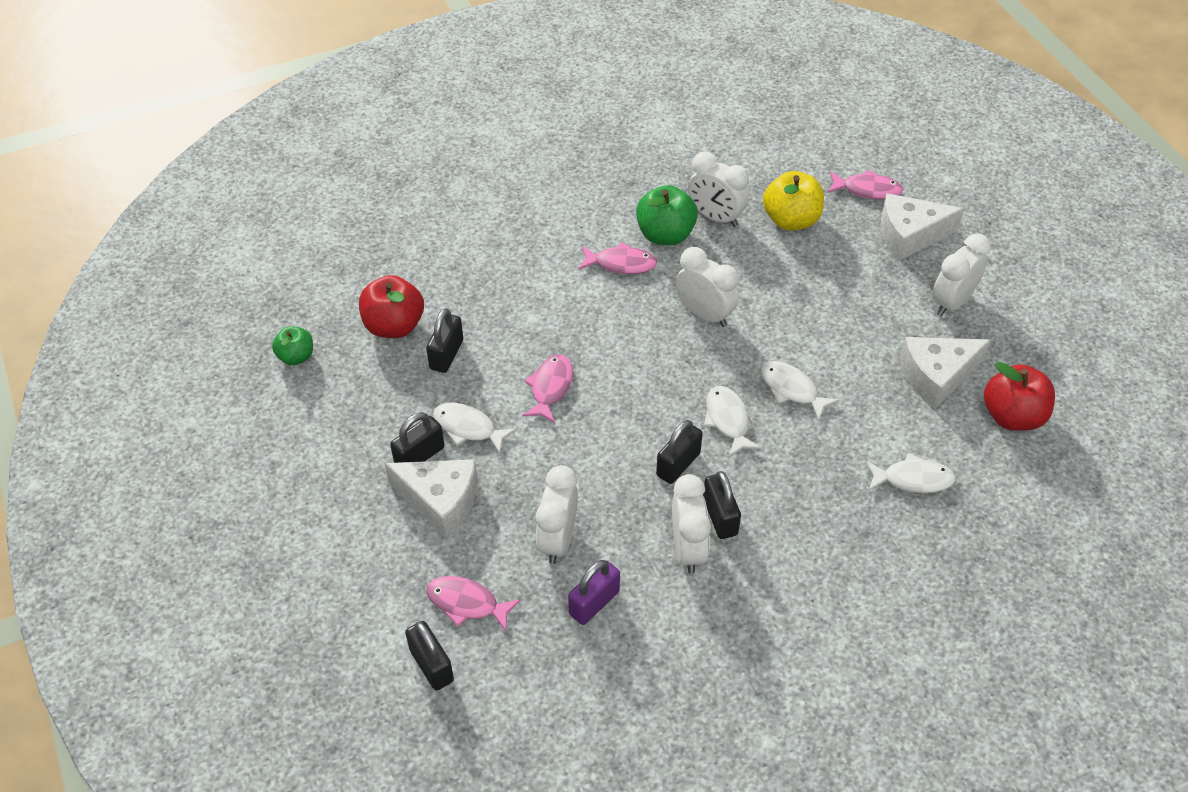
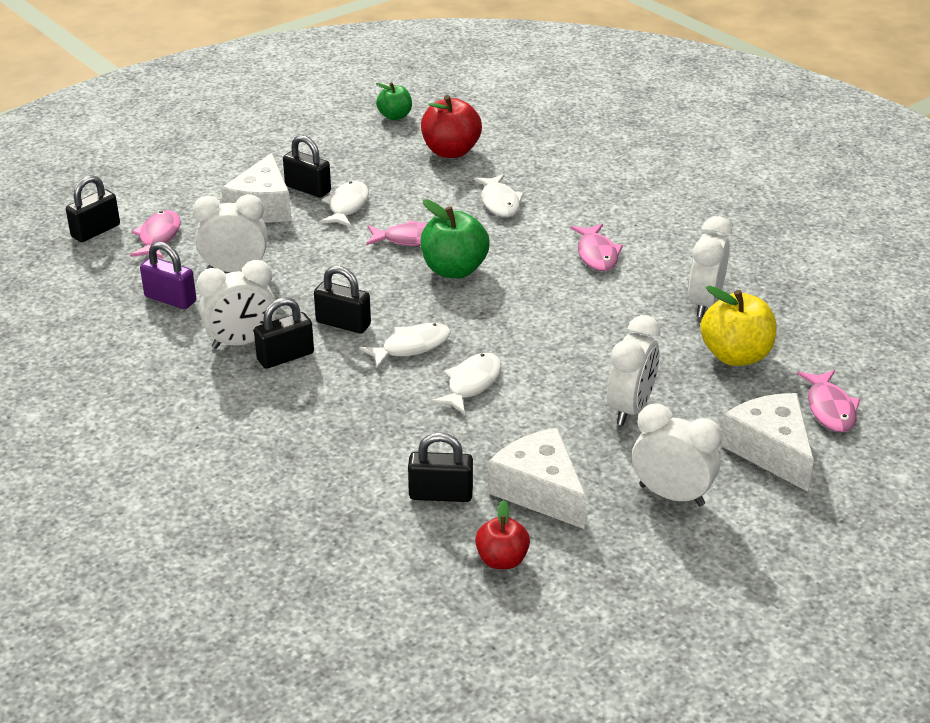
camera: 75 degrees right, 15 degrees down
black padlock [426,308,463,373] -> black padlock moved to [408,432,473,502]
green apple [636,185,698,245] -> green apple moved to [421,199,490,278]
white clock [676,247,739,327] -> white clock moved to [607,315,660,425]
white fish [865,453,956,493] -> white fish moved to [474,174,524,217]
red apple [984,362,1055,431] -> red apple [475,500,530,569], size x0.61

